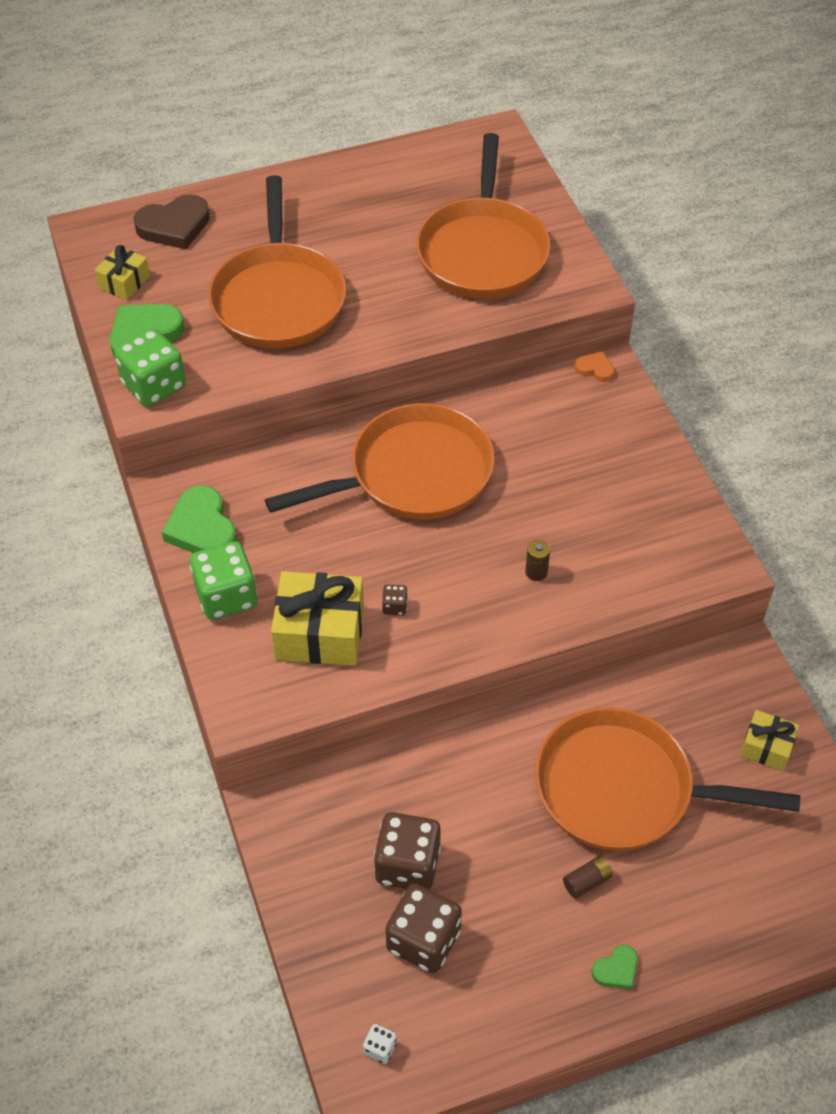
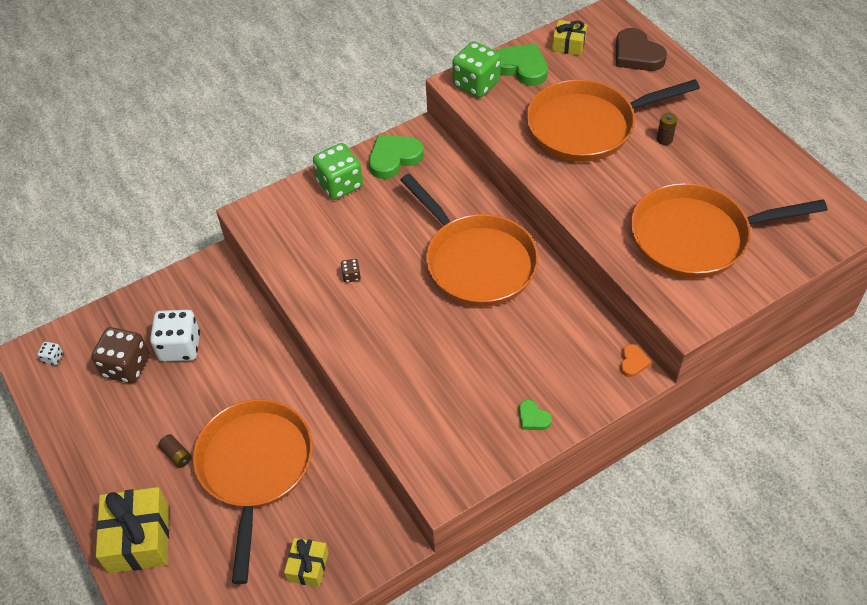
camera: 80 degrees right, 0 degrees up
yellow gift [271,571,364,666] -> yellow gift moved to [96,487,169,573]
brown dice [374,812,441,890] -> white dice [150,310,200,362]
brown battery [525,540,550,581] -> brown battery moved to [656,113,677,145]
green heart [592,945,638,989] -> green heart moved to [519,400,552,430]

